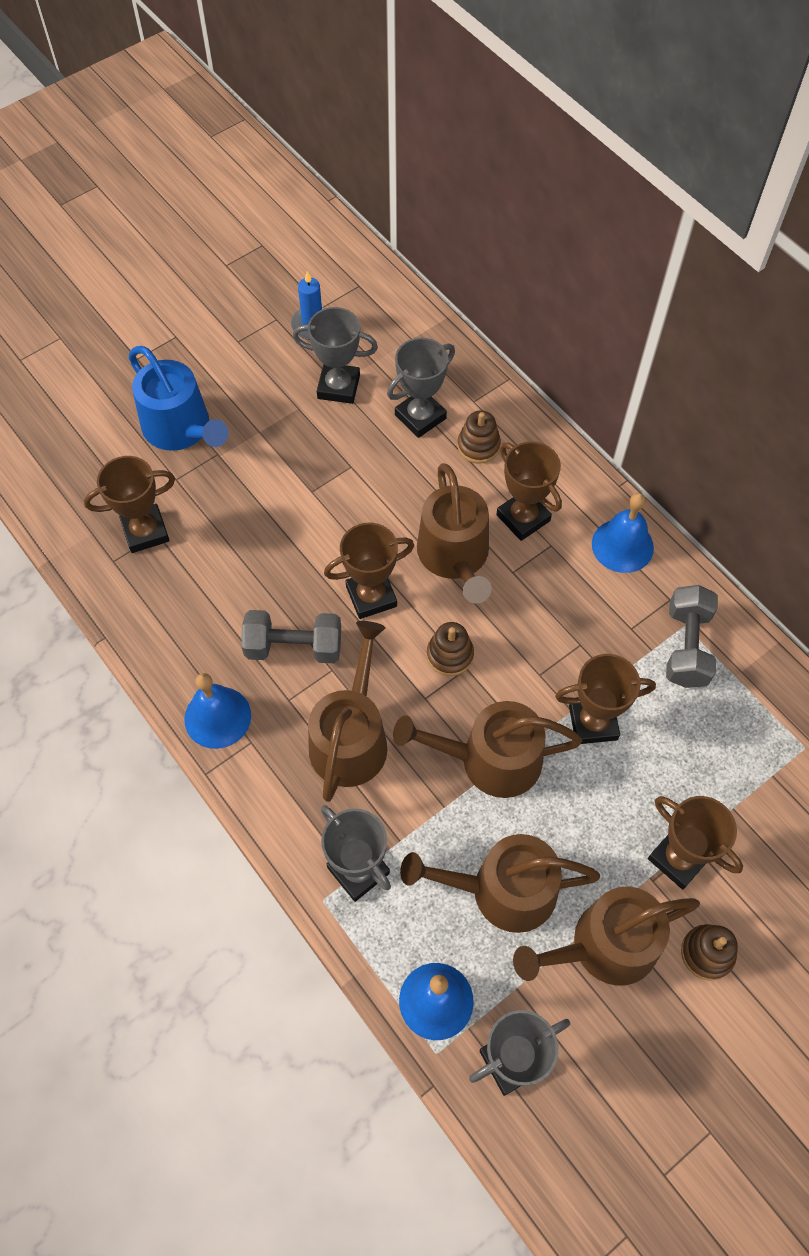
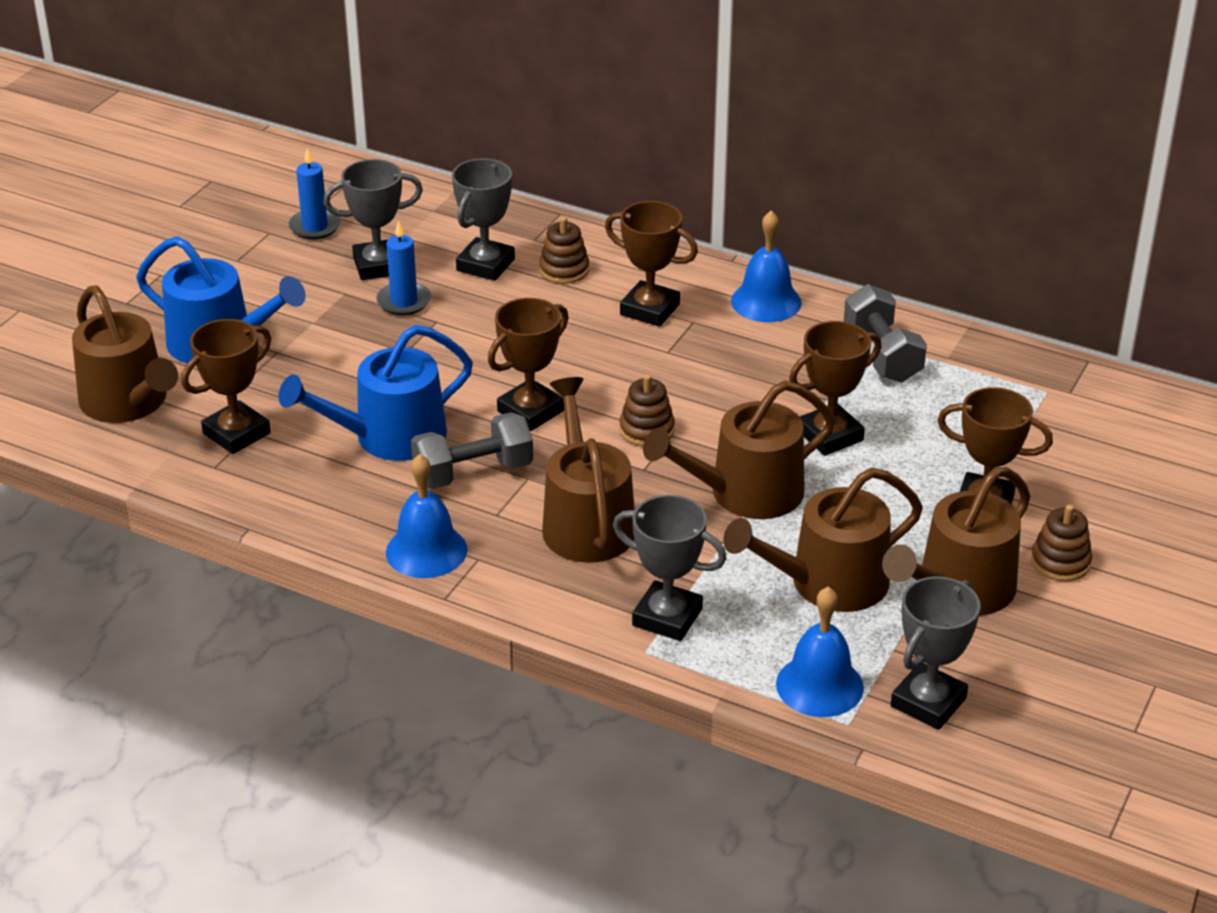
camera: 25 degrees left, 25 degrees down
brown watering can [417,463,492,604] -> brown watering can moved to [72,285,178,423]
none -> blue watering can [279,325,473,461]
none -> blue candle [376,221,431,315]

